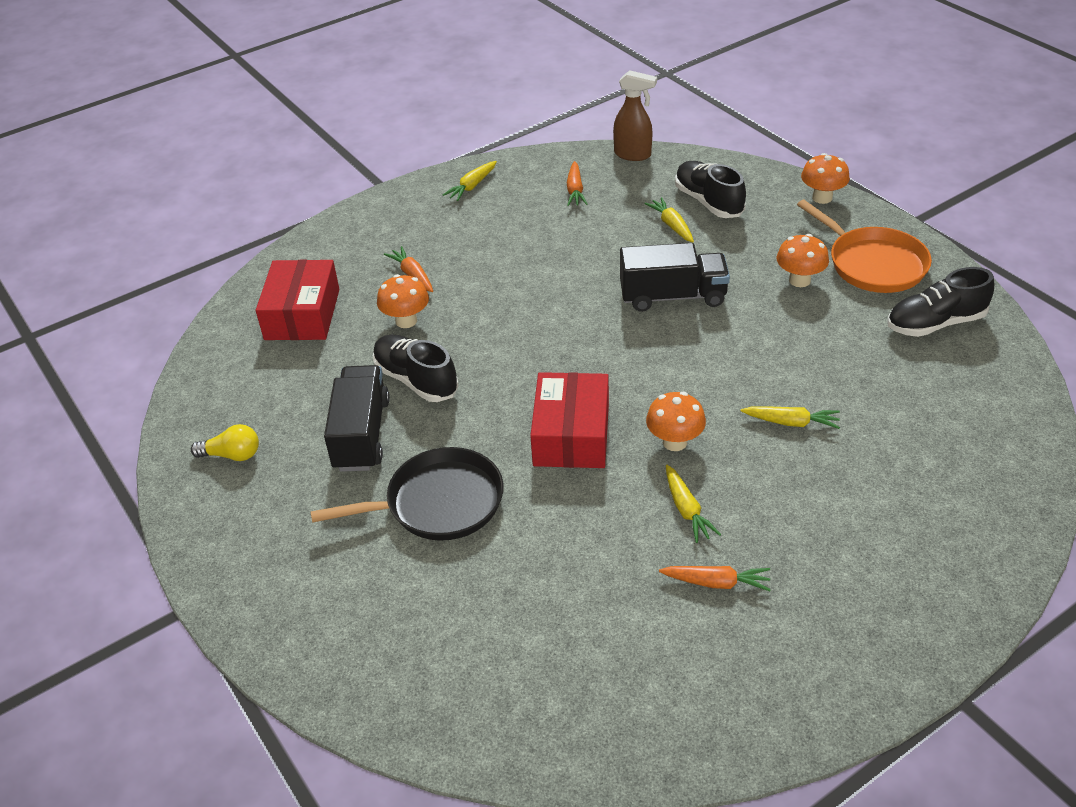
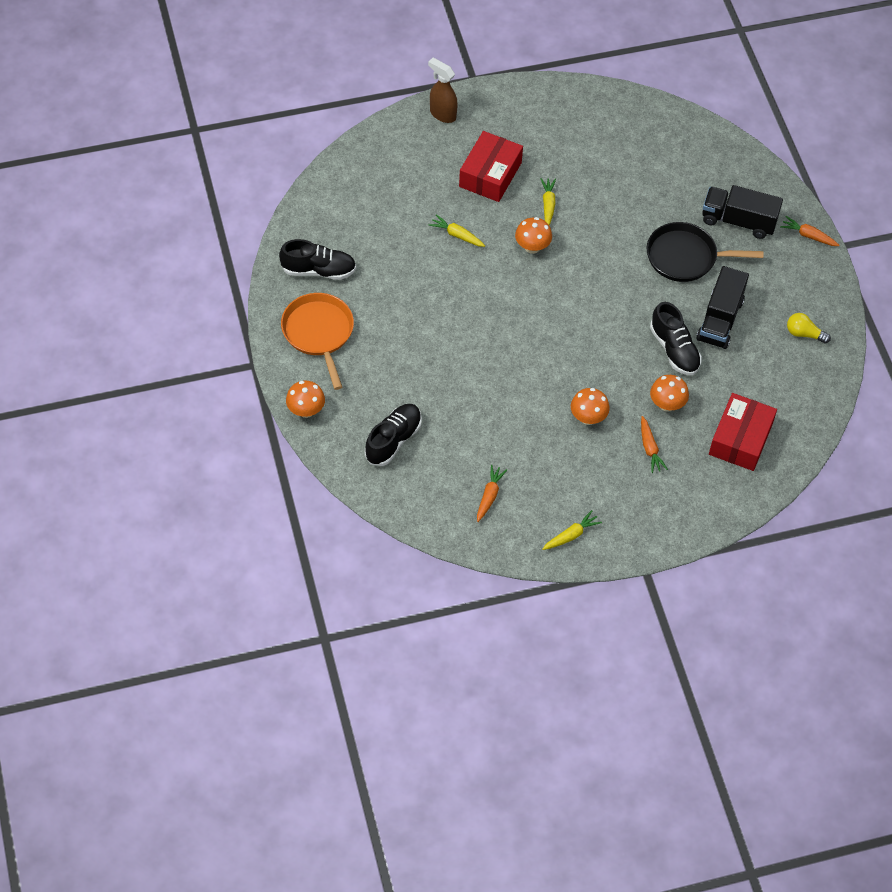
camera: 165 degrees left, 15 degrees up
red box [530,372,609,468] -> red box moved to [459,131,523,202]
brown spray bottle [613,70,657,161] -> brown spray bottle moved to [428,58,458,123]
black truck [620,243,730,312] -> black truck moved to [702,185,783,239]
yellow carrot [645,197,694,243] -> none
orange carrot [659,566,771,591] -> orange carrot moved to [780,216,840,246]
black shoe [675,161,746,218] -> black shoe turned 135 degrees counterclockwise [365,404,422,466]
orange mushroom [777,234,829,287] -> orange mushroom moved to [571,388,610,425]

